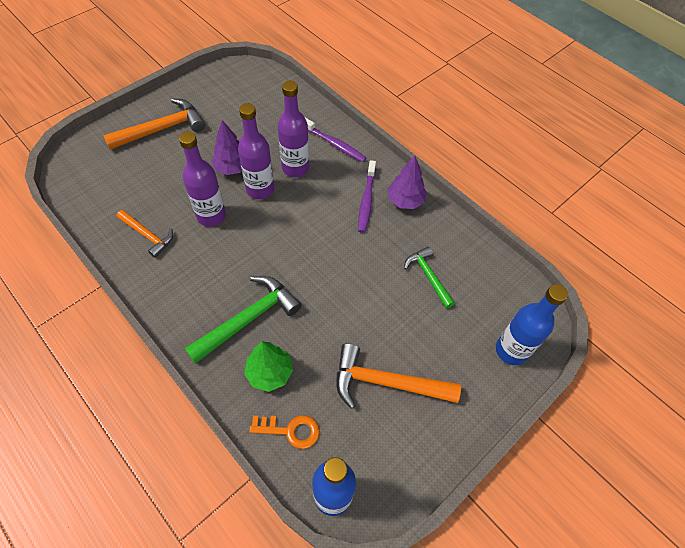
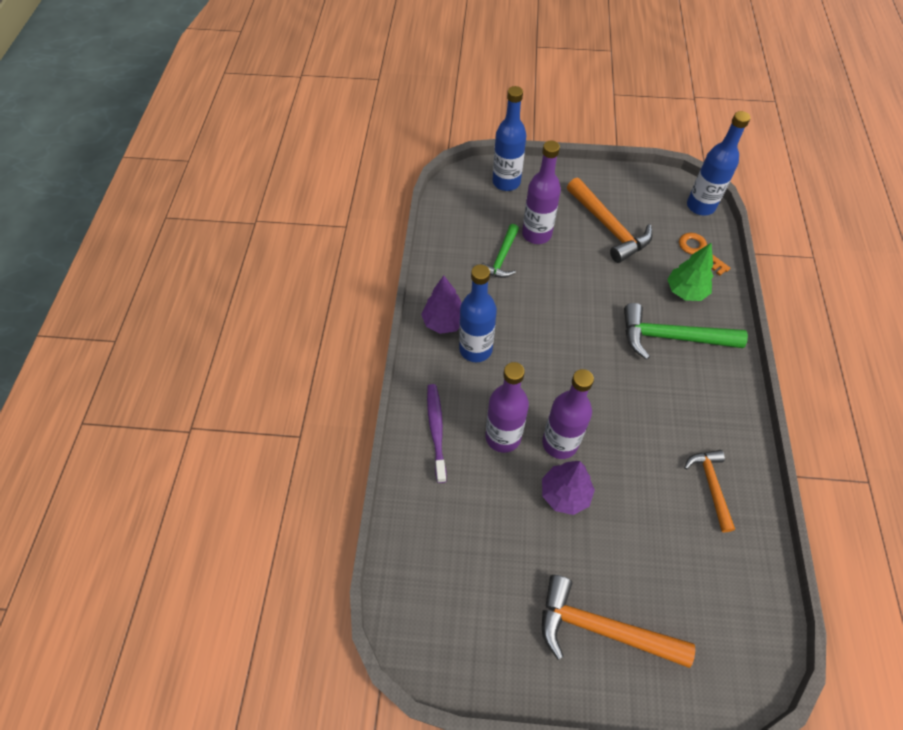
camera: 130 degrees left, 0 degrees up
purple bottle [179,131,226,227] -> purple bottle moved to [522,141,561,244]
purple toothbrush [358,160,376,233] -> blue bottle [459,264,497,362]

